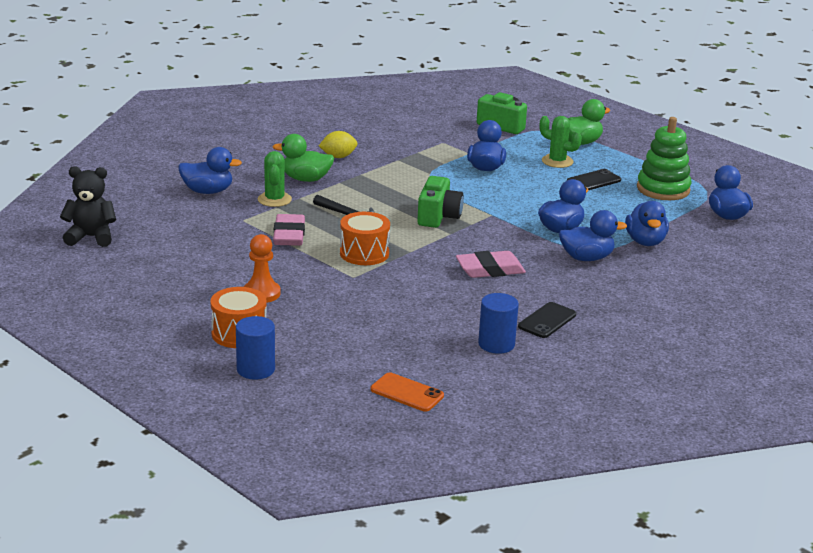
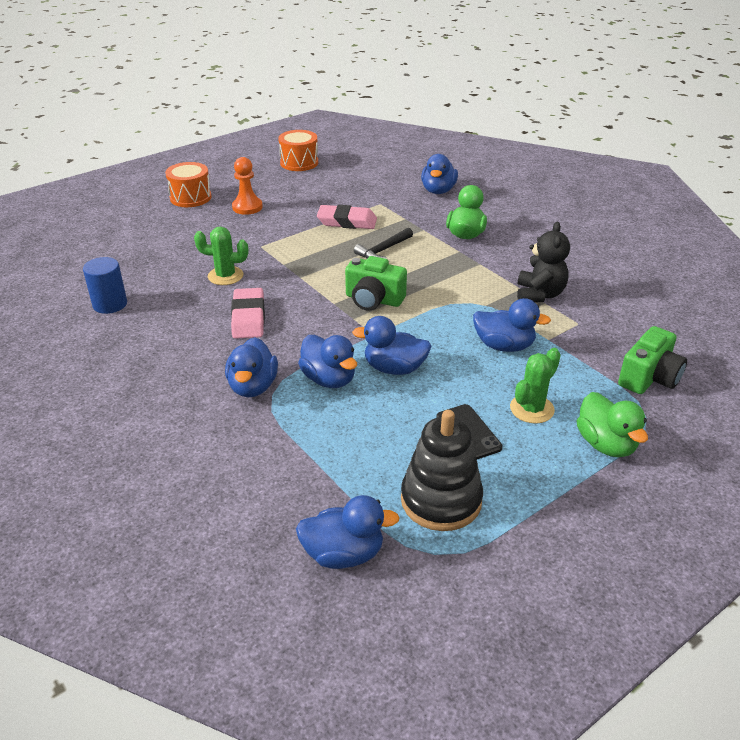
camera: 100 degrees right, 10 degrees up
black teddy bear [60,166,116,247] -> black teddy bear moved to [517,222,570,303]
blue cylinder [236,316,275,380] -> none
green cactus [258,151,292,207] -> green cactus moved to [194,227,248,285]
yellow lemon [319,131,358,158] -> none
orange drum [340,212,390,265] -> orange drum moved to [278,130,318,171]
orange phone [371,372,444,412] -> none
black phone [518,302,576,338] -> none
blue duck [625,201,669,246] -> blue duck moved to [352,316,432,375]
green stacking toy [637,117,692,200] -> black stacking toy [401,410,483,531]

